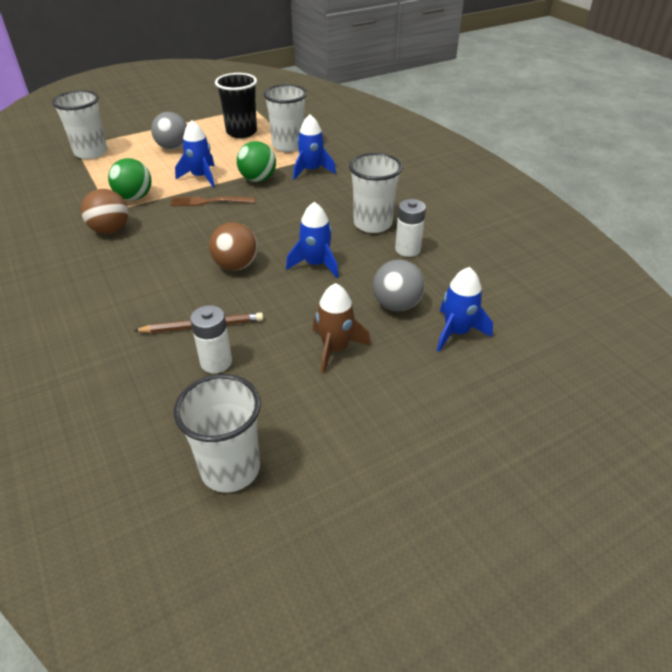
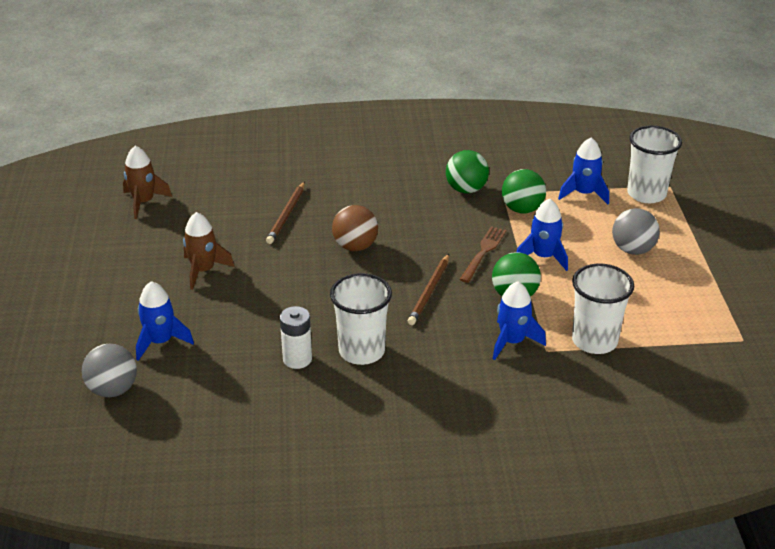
camera: 115 degrees right, 5 degrees down
brown ball [81,189,128,234] -> green ball [446,150,489,193]
white cup [174,374,261,492] -> brown rocket [123,146,172,219]
white battery [190,305,232,373] -> none
black cup [215,73,257,138] -> none
blue rocket [286,202,339,278] -> blue rocket moved to [558,137,609,204]
grey ball [373,260,425,311] -> grey ball moved to [82,344,137,397]
none -> brown pencil [408,254,449,325]

